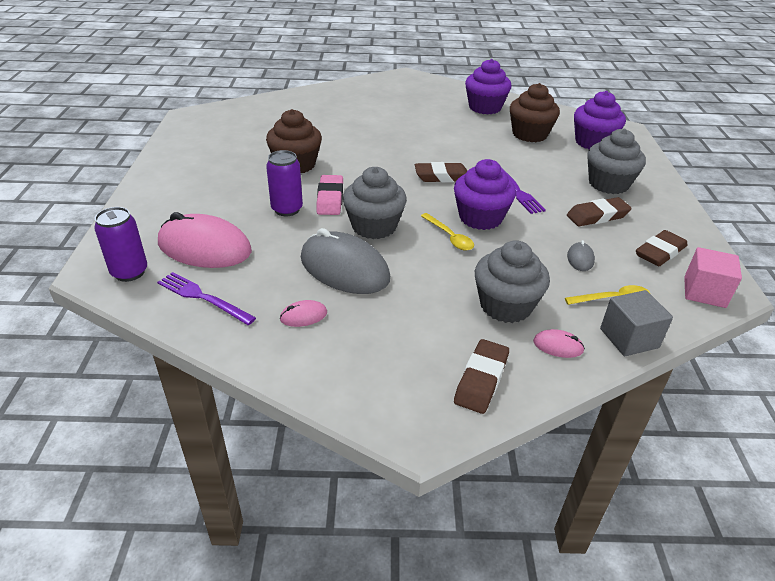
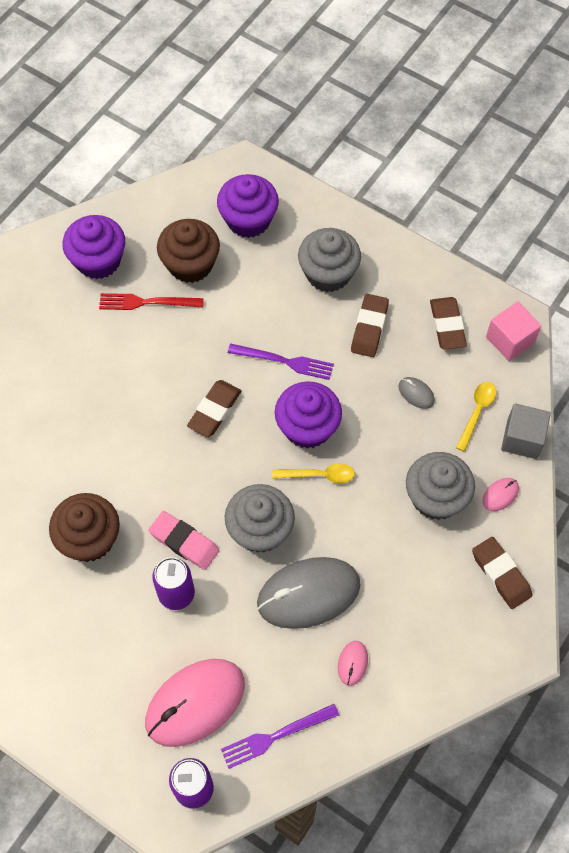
camera: 55 degrees left, 25 degrees up
none -> red fork [99,293,204,310]

